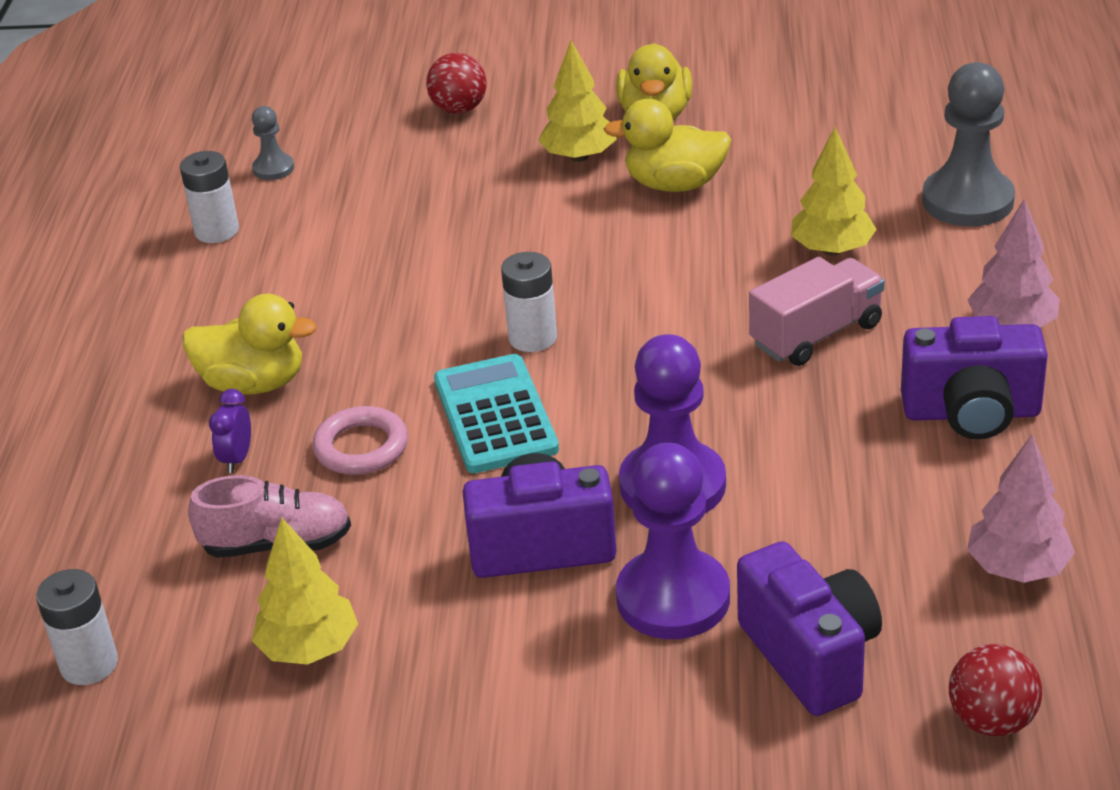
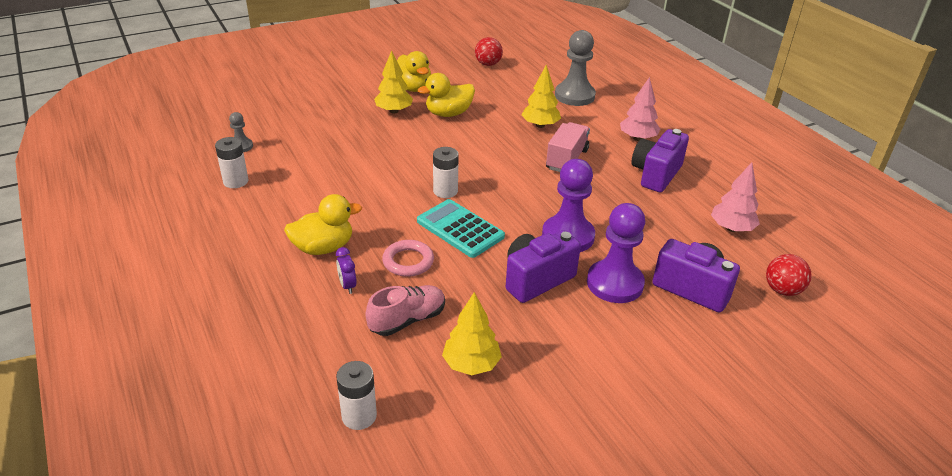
camera: 35 degrees left, 0 degrees up
red ball [426,53,487,114] -> red ball moved to [475,37,503,66]
purple camera [901,316,1048,439] -> purple camera turned 150 degrees clockwise [632,129,689,192]

